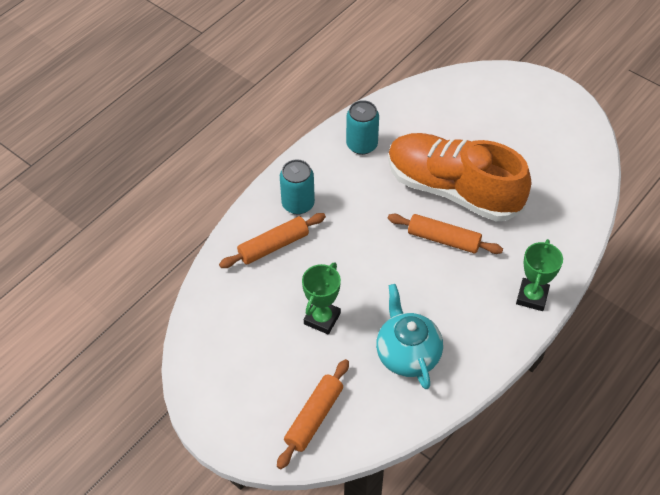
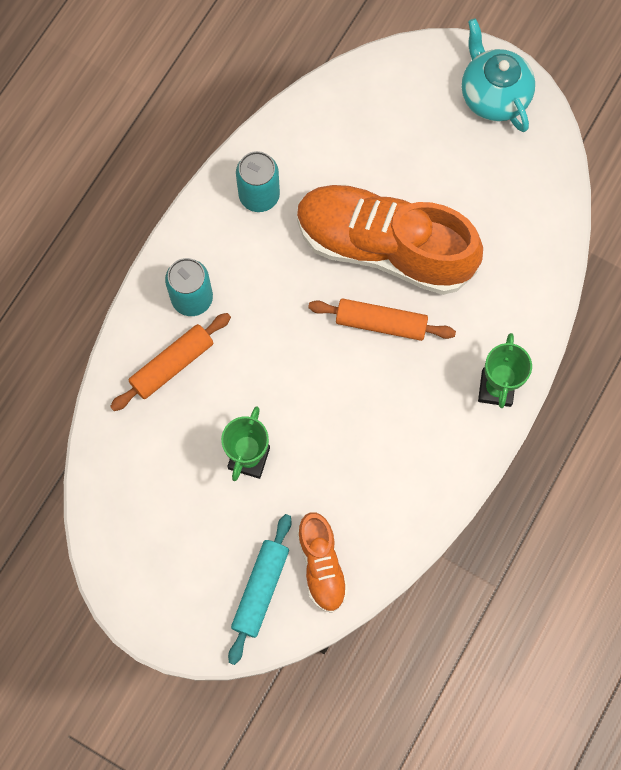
camera: 10 degrees left, 20 degrees up
orange rolling pin [277,359,349,469] -> turquoise rolling pin [228,514,292,665]
turquoise teapot [376,284,443,389] -> turquoise teapot moved to [462,18,535,132]
none -> orange shoe [297,512,348,613]

